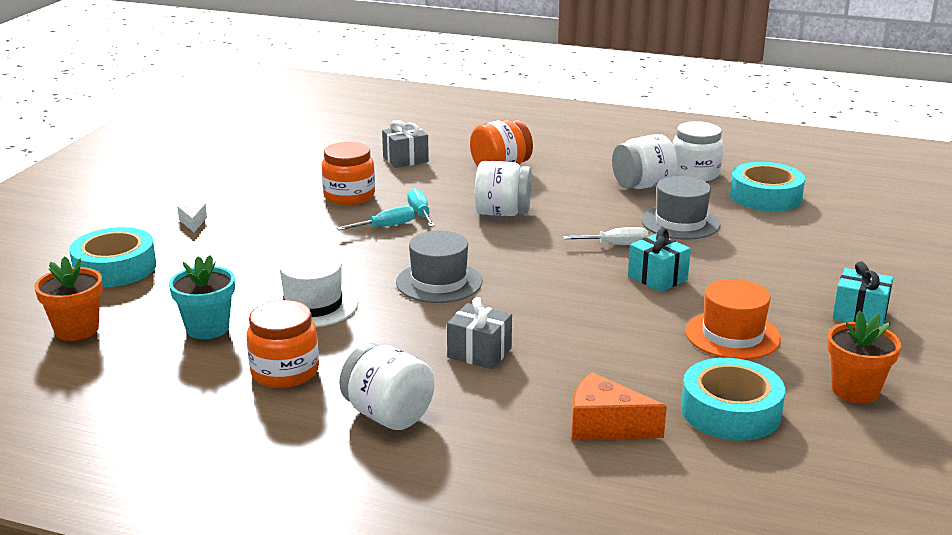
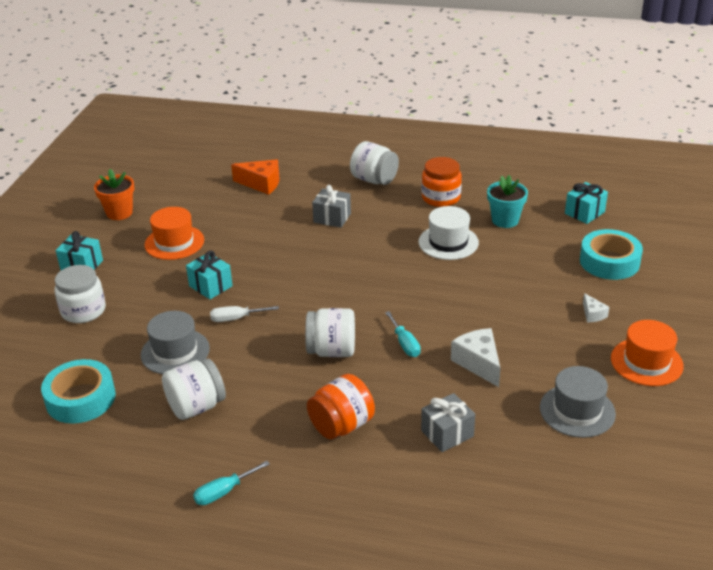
camera: 175 degrees right, 10 degrees up
orange flower pot [34,256,103,341] -> turquoise gift [565,182,608,224]
orange jar [322,142,375,205] -> white cheese [451,328,501,387]
turquoise screwdriver [337,206,415,230] -> turquoise screwdriver moved to [193,461,270,505]
grey hat [396,231,482,303] -> grey hat moved to [540,366,616,438]
white jar [673,121,724,181] -> white jar moved to [55,265,106,323]
turquoise tape [681,358,785,441] -> none
none -> orange hat [611,320,684,386]

